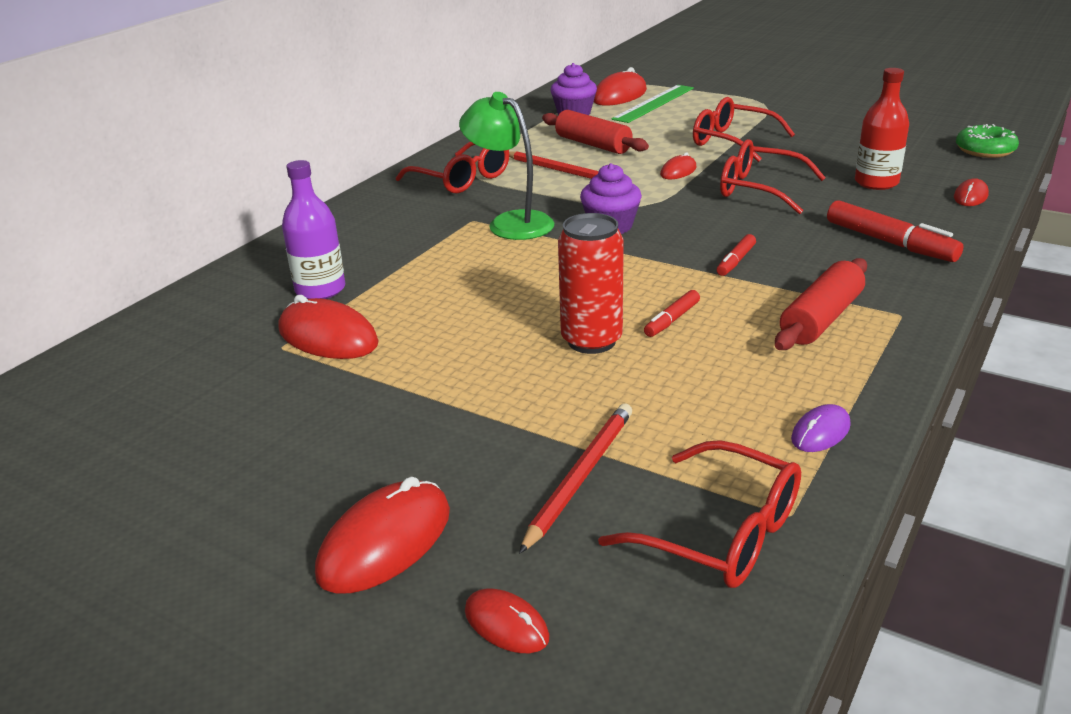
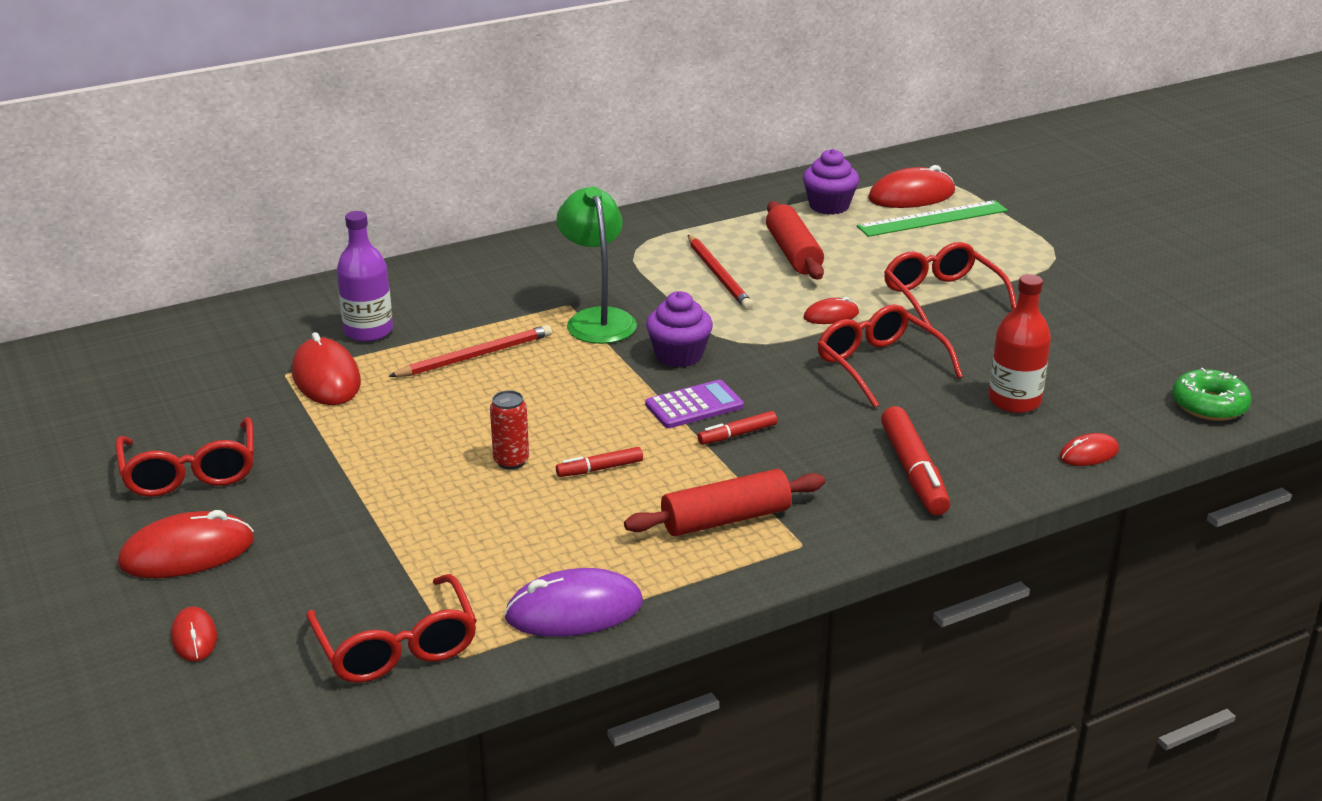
camera: 30 degrees right, 0 degrees up
red glasses [396,142,509,194] -> red glasses moved to [116,417,254,497]
red pencil [519,404,632,554] -> red pencil moved to [388,325,552,377]
red can [558,213,624,354] -> red can [490,390,529,470], size x0.59
purple mouse [791,404,851,452] -> purple mouse [504,568,643,637], size x1.82
none -> purple calculator [645,380,744,428]

